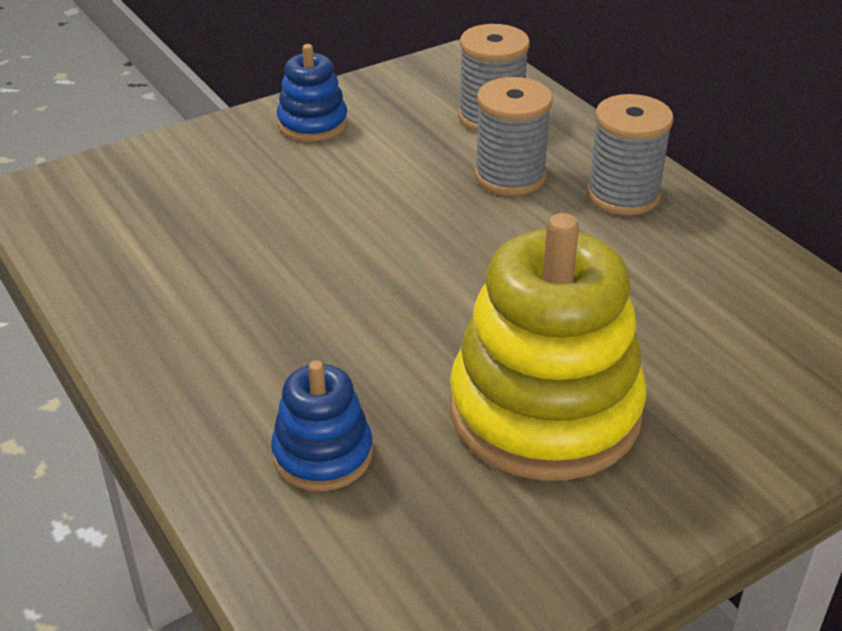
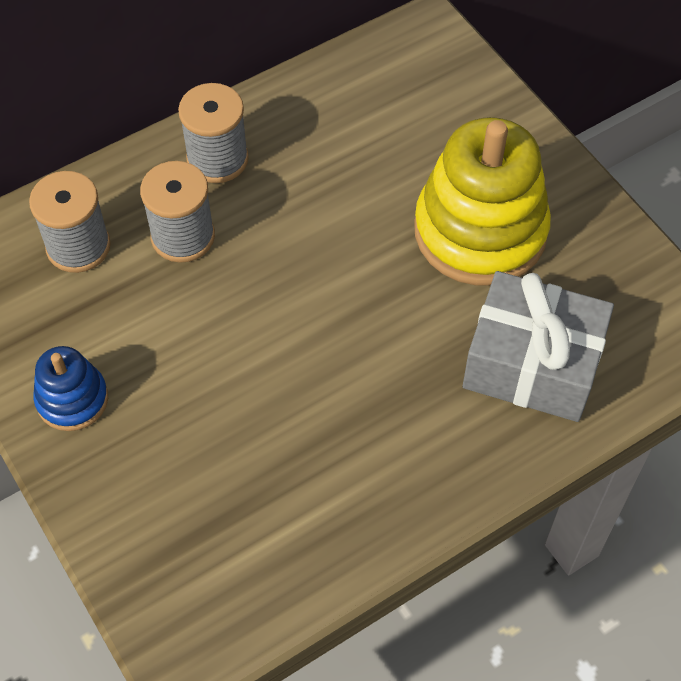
camera: 90 degrees left, 20 degrees up
blue stacking toy [271,360,373,491] -> grey gift [463,271,614,422]

